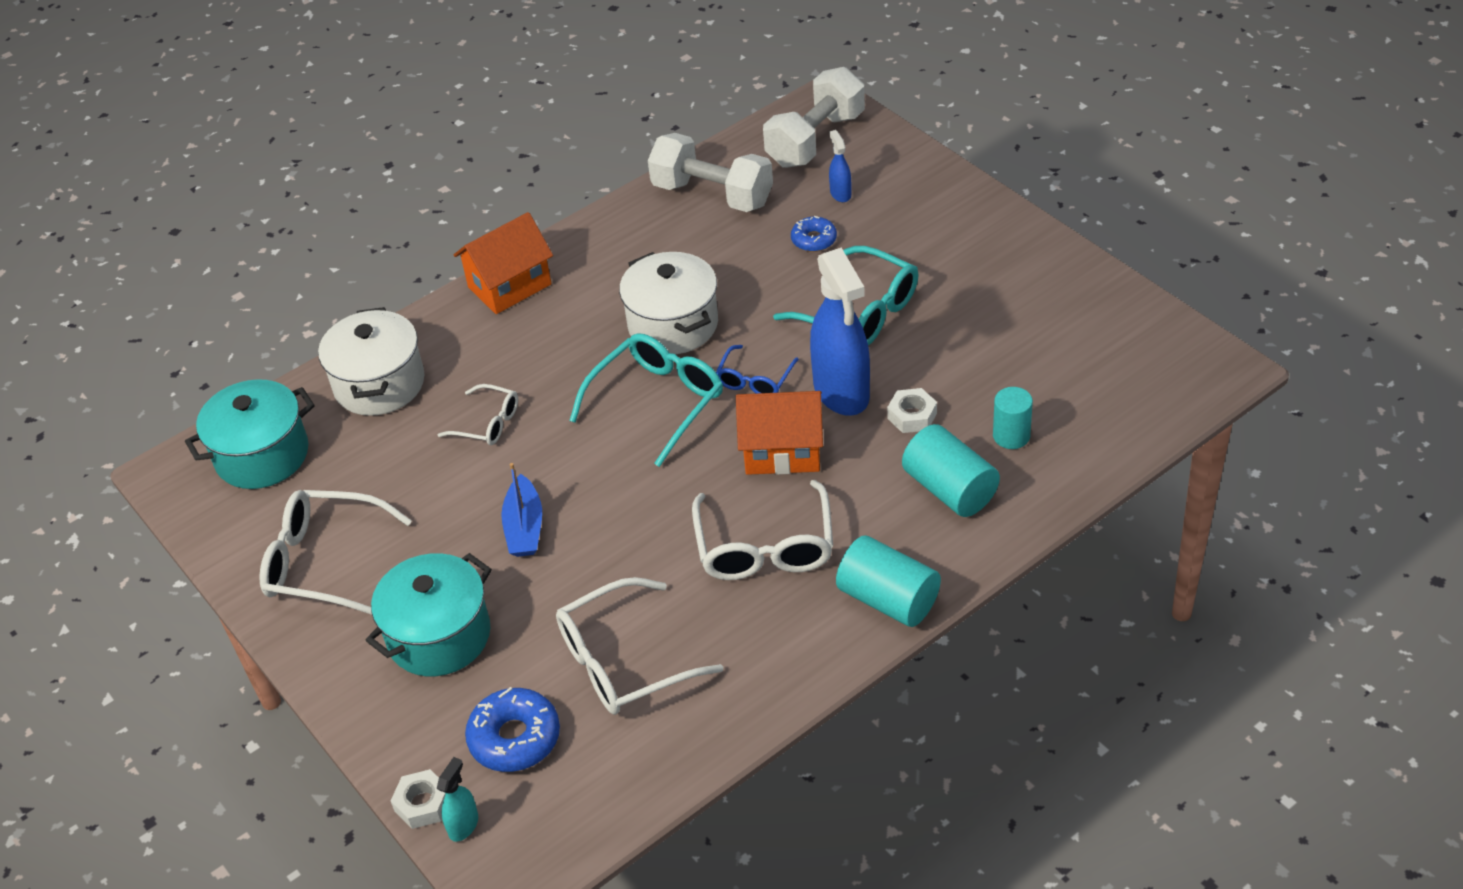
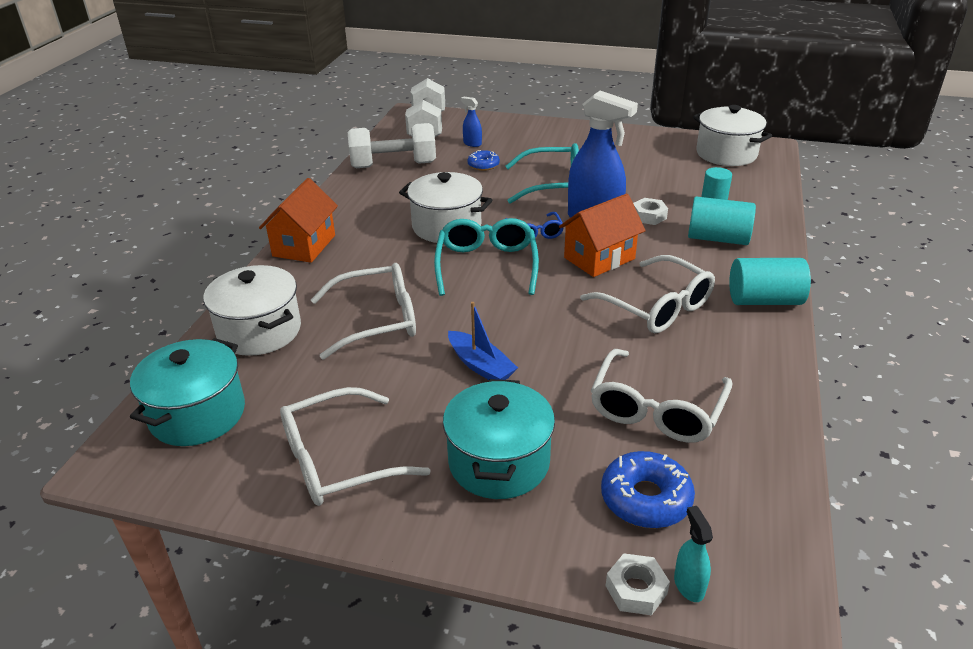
camera: 40 degrees left, 10 degrees down
white glasses [438,384,518,445] -> white glasses [311,263,416,359], size x1.76
none -> white pot [693,105,772,166]

